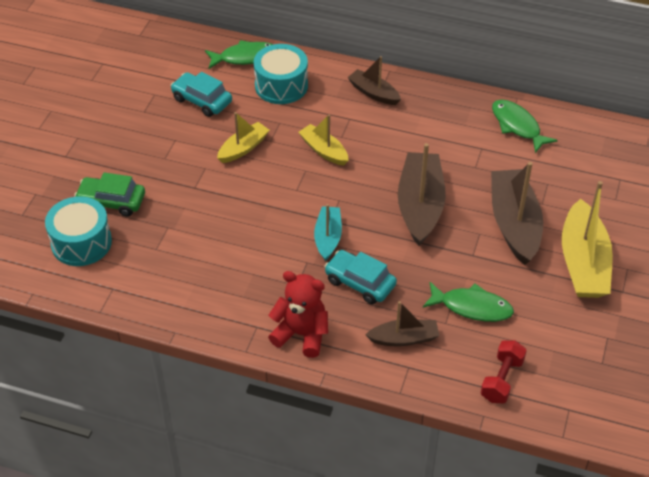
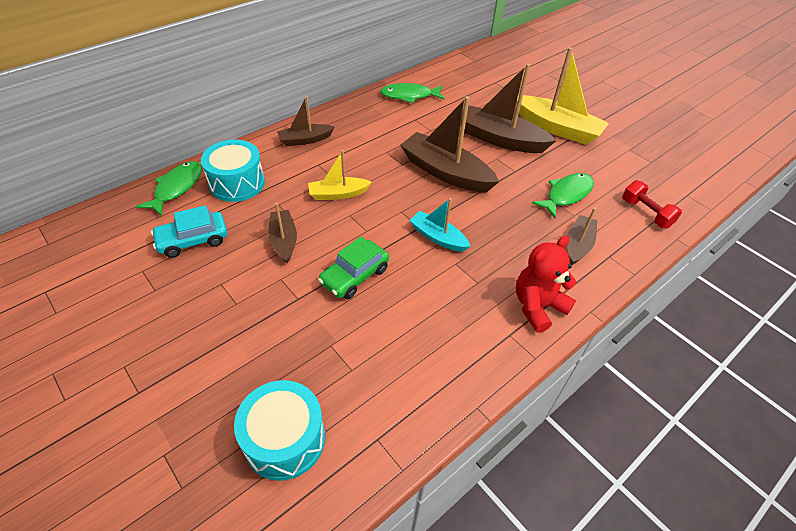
camera: 60 degrees left, 0 degrees up
green car [74,172,145,217] -> green car moved to [318,237,389,299]
yellow boat [217,112,269,163] -> brown boat [268,203,297,263]
turquoise car [324,250,397,304] -> none

